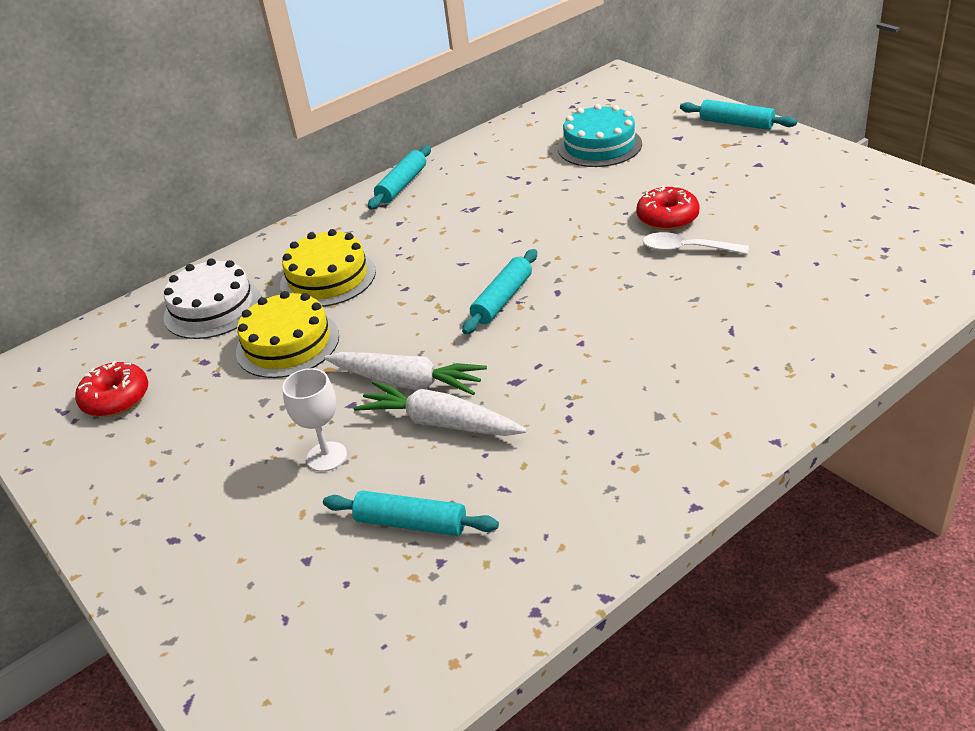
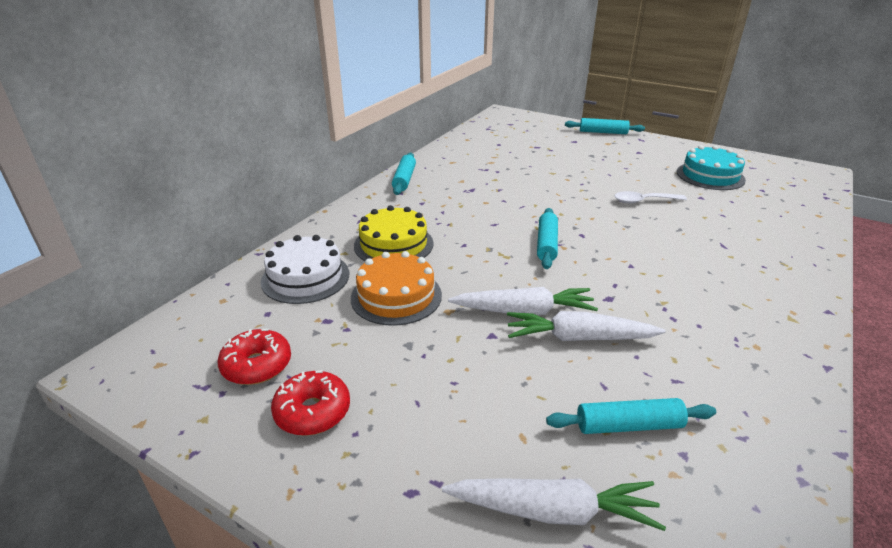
camera: 25 degrees left, 5 degrees down
yellow cake [236,291,339,378] -> orange cake [351,251,442,326]
white goblet [282,368,347,472] -> none
turquoise cake [558,104,642,167] -> turquoise cake moved to [677,145,746,190]
red donut [636,186,700,230] -> red donut moved to [271,370,350,436]
none -> white carrot [442,478,666,531]

